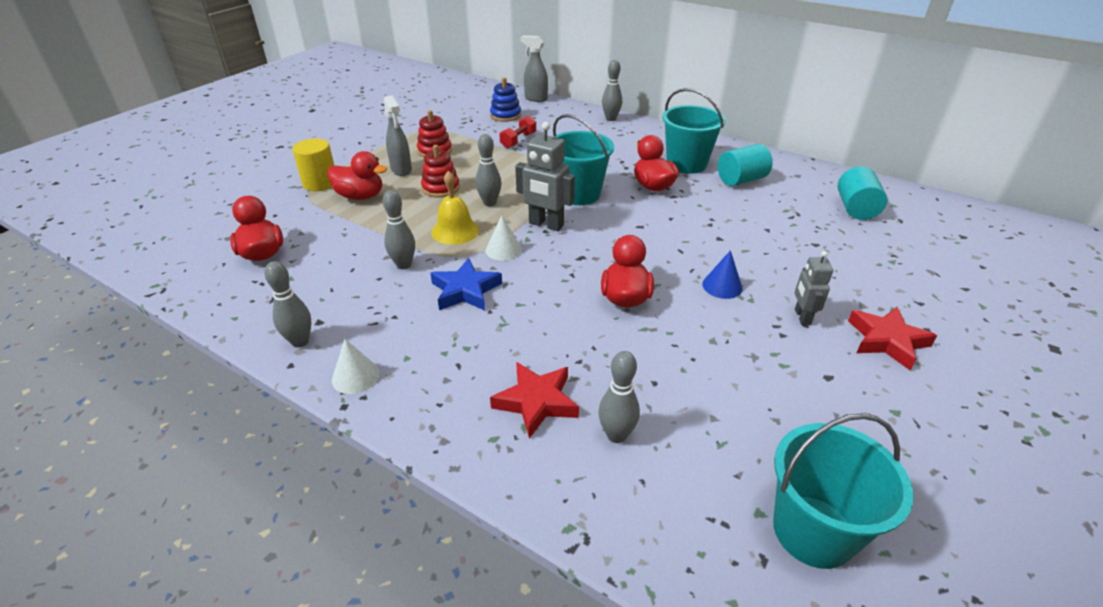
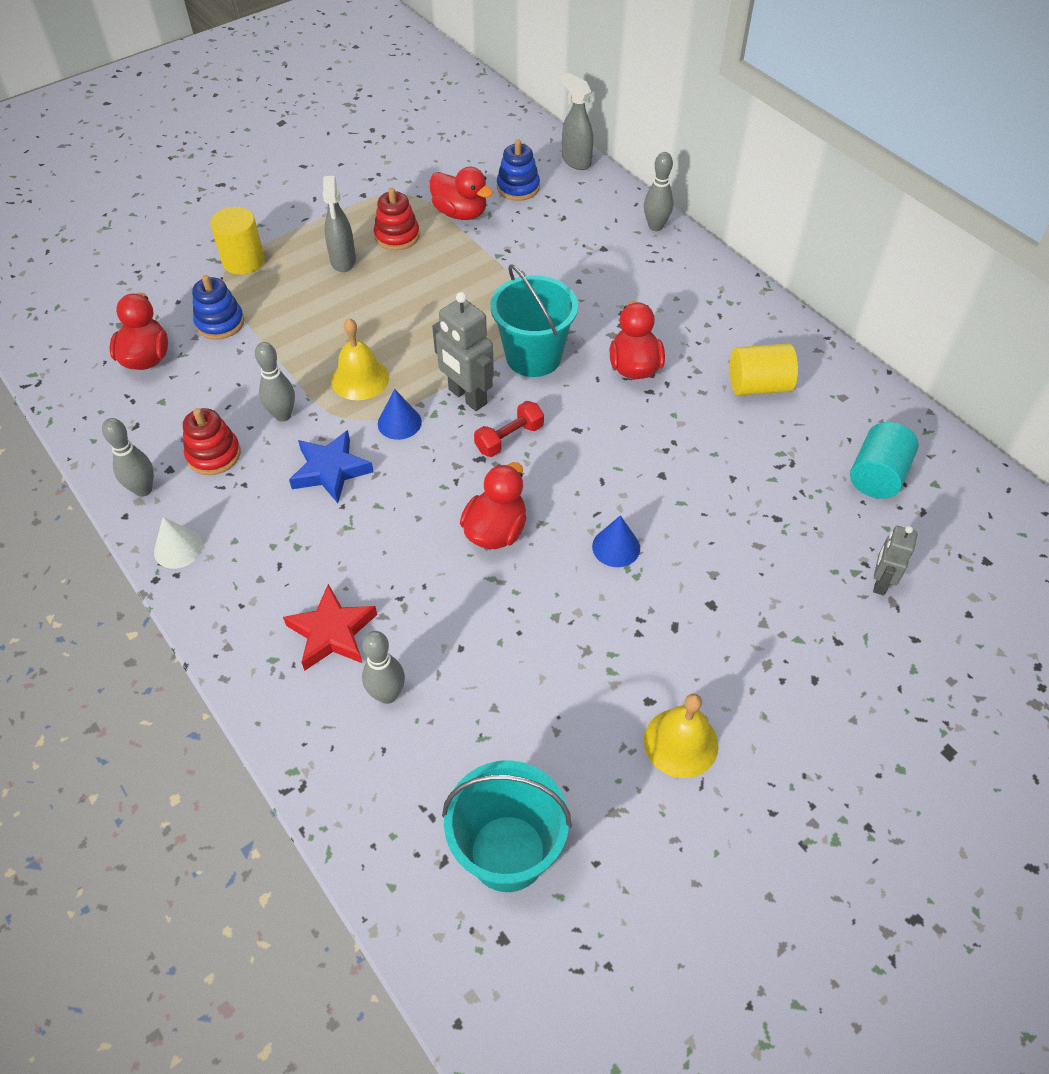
camera: 20 degrees right, 15 degrees up
red duck [327,151,387,200] -> red duck moved to [430,167,493,220]
red stacking toy [421,145,460,198] -> red stacking toy moved to [183,408,241,475]
grey bowling pin [475,134,502,206] -> none
white cone [486,215,522,261] -> blue cone [378,389,422,440]
red dumbbell [500,116,536,148] -> red dumbbell moved to [474,401,544,457]
turquoise bucket [662,88,726,174] -> none
turquoise cylinder [718,144,773,186] -> yellow cylinder [729,343,798,396]
grey robot [795,251,833,325] -> grey robot moved to [873,526,918,596]
red star [848,307,937,370] -> none
none -> blue stacking toy [192,275,244,340]
none -> yellow bell [644,693,719,778]

